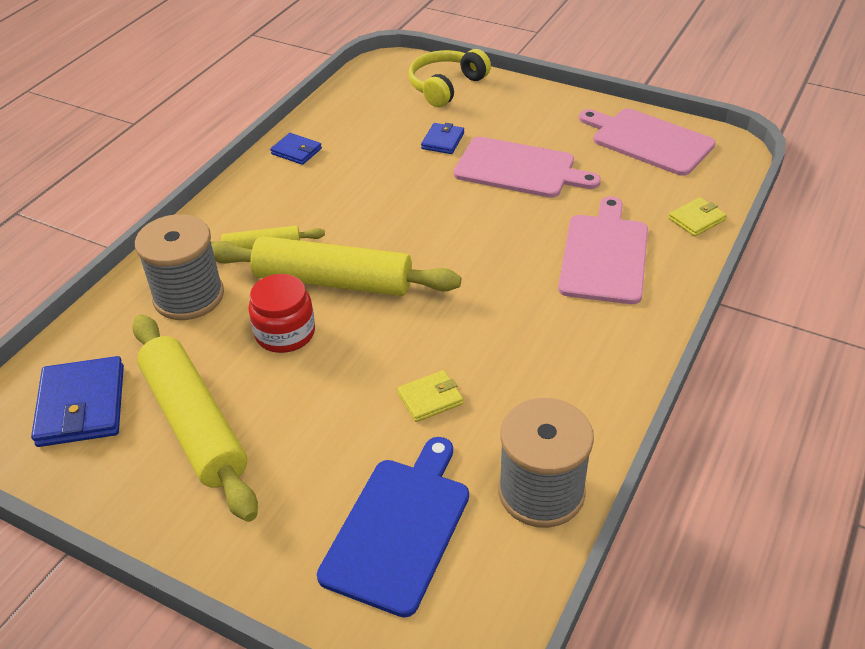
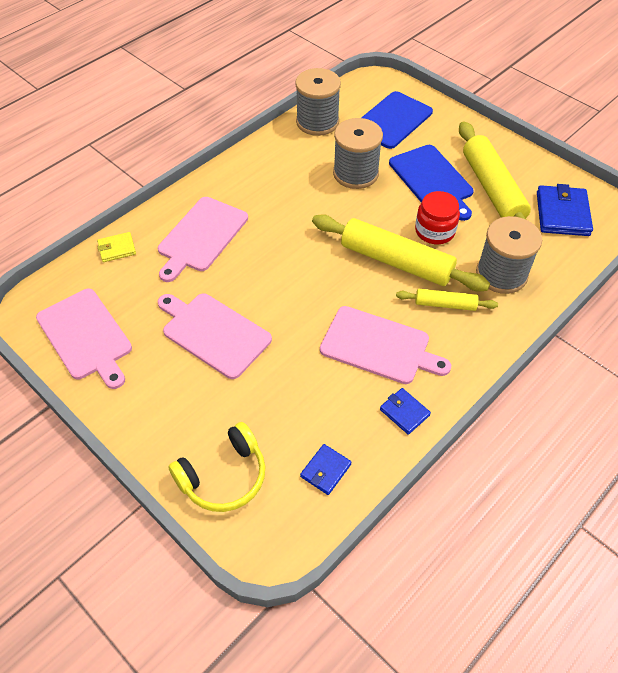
camera: 165 degrees left, 10 degrees up
yellow wallet [397,370,463,422] -> grey spool [333,118,383,189]
blue wallet [421,123,464,154] -> blue wallet moved to [300,444,352,495]
none -> pink cutting board [320,306,451,384]
none -> blue cutting board [389,145,474,221]

